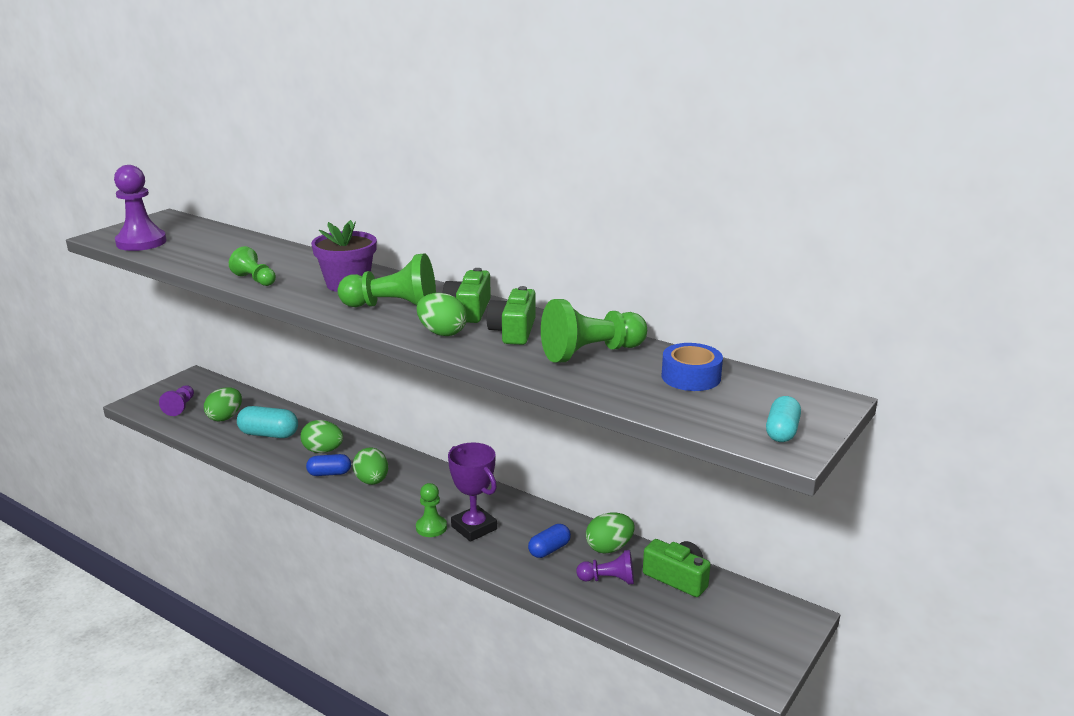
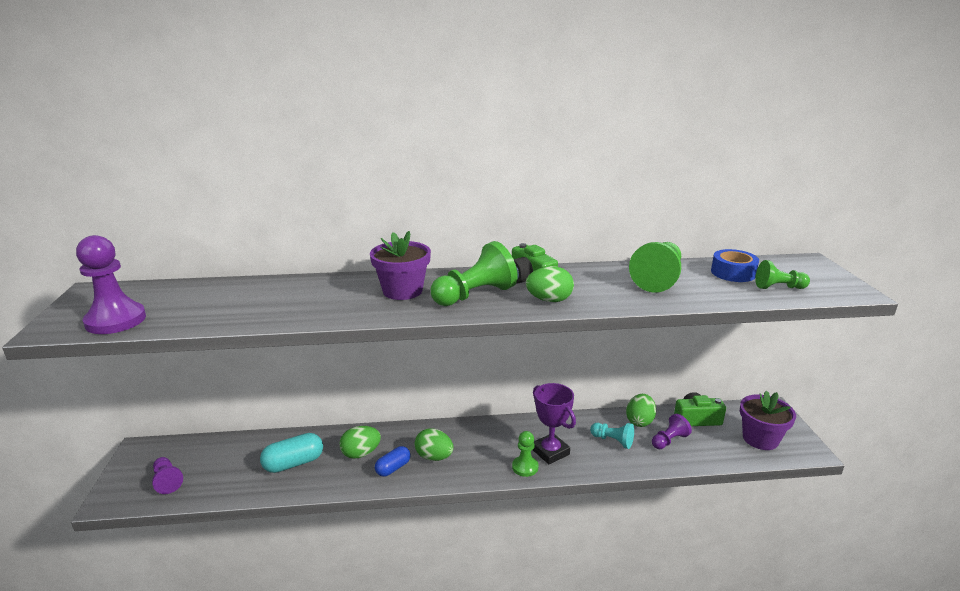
camera: 40 degrees left, 0 degrees up
green egg [204,387,242,422] -> none
green pawn [229,246,276,286] -> green pawn moved to [755,260,810,289]
purple trophy [448,442,497,542] -> purple trophy turned 45 degrees clockwise [533,383,576,464]
green camera [487,286,536,345] -> none
blue capsule [528,524,571,558] -> turquoise pawn [590,423,634,449]
turquoise capsule [766,396,801,442] -> none
none -> purple flower pot [740,391,796,450]

